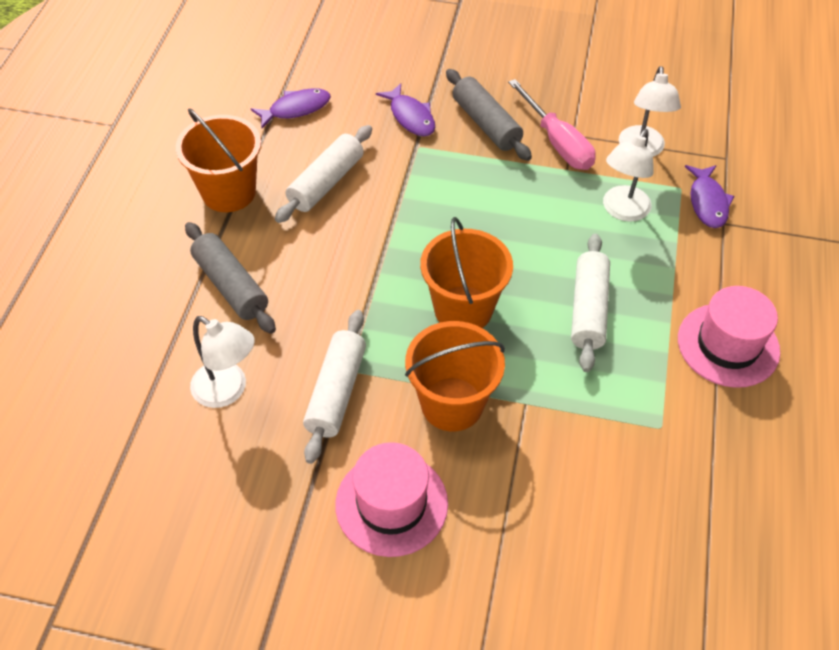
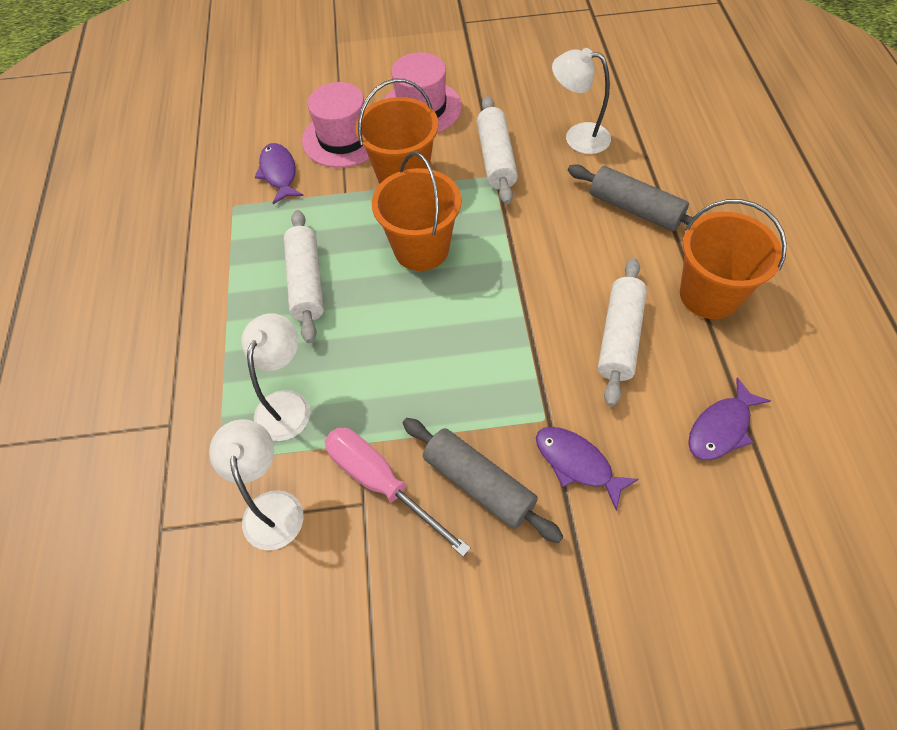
camera: 165 degrees right, 5 degrees up
pink hat [678,286,780,388] -> pink hat moved to [302,82,369,168]
purple fish [685,165,734,228] -> purple fish moved to [255,143,303,204]

